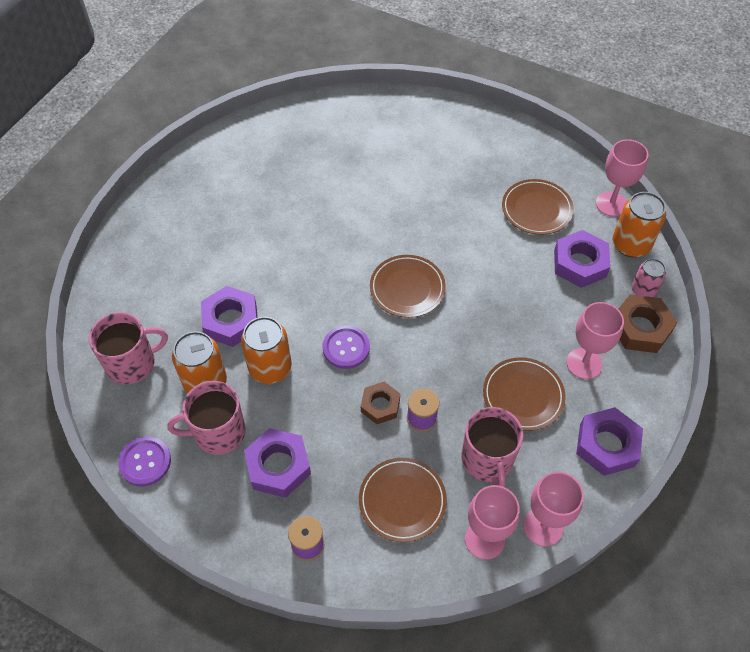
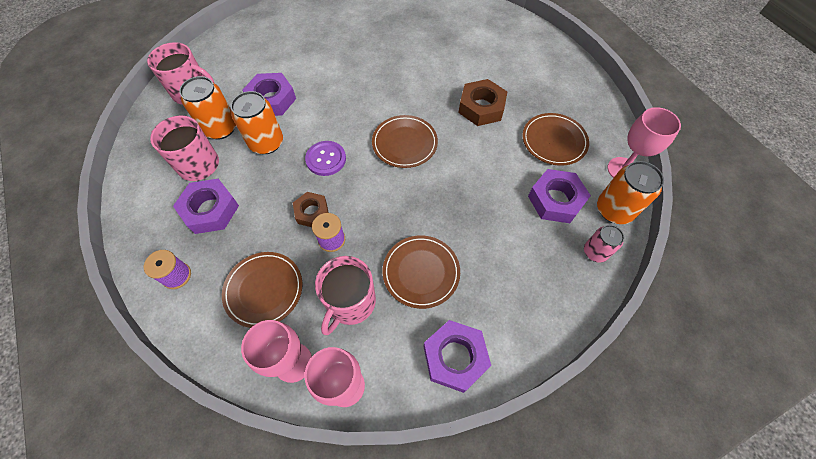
camera: 35 degrees right, 5 degrees up
purple button [118,437,171,486] -> none
pink goblet [566,302,624,379] -> none
brown nut [619,294,678,353] -> brown nut moved to [458,79,507,126]

